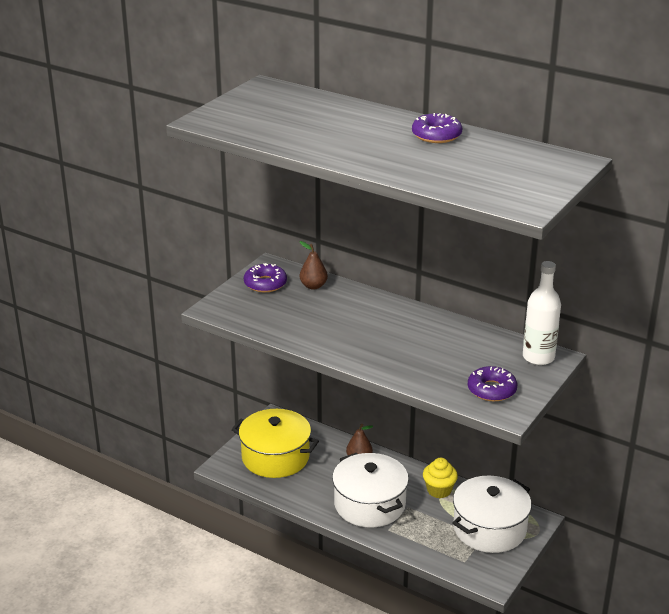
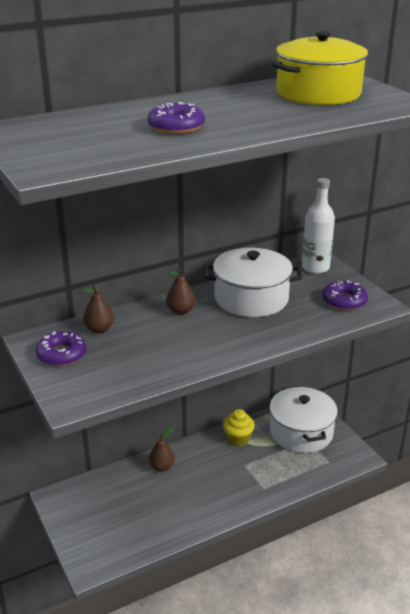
camera: 60 degrees left, 0 degrees up
yellow pot [232,409,319,478] -> yellow pot moved to [271,31,369,105]
white pot [332,453,409,527] -> white pot moved to [204,248,302,317]
purple donut [412,113,462,143] -> purple donut moved to [147,102,205,134]
none -> brown pear [166,268,196,315]

